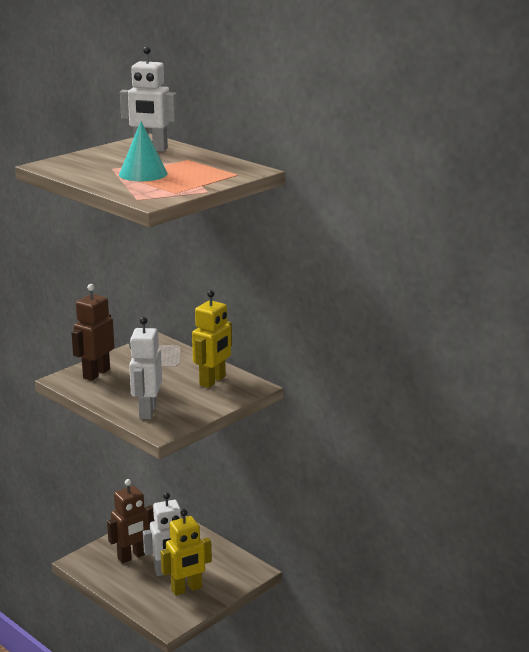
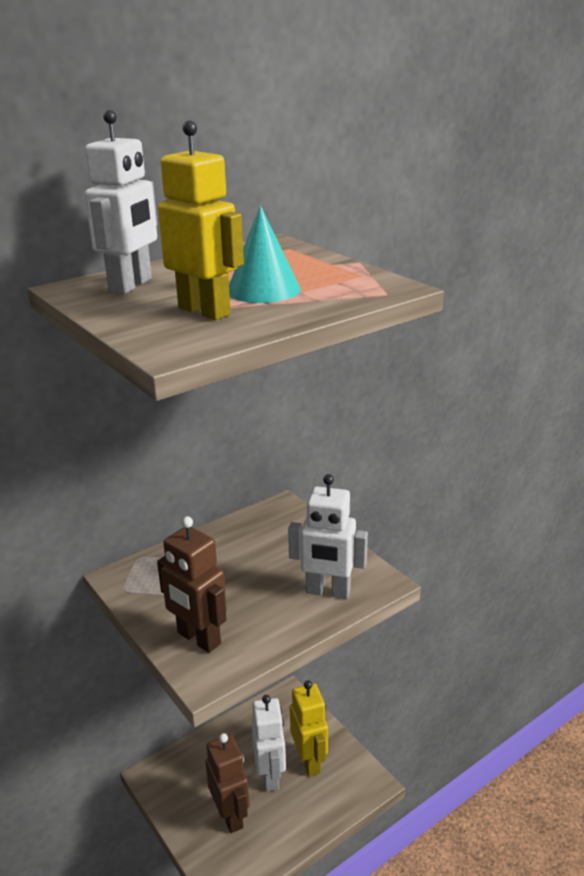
camera: 80 degrees left, 5 degrees up
yellow robot [192,290,232,388] -> yellow robot moved to [158,121,244,320]

